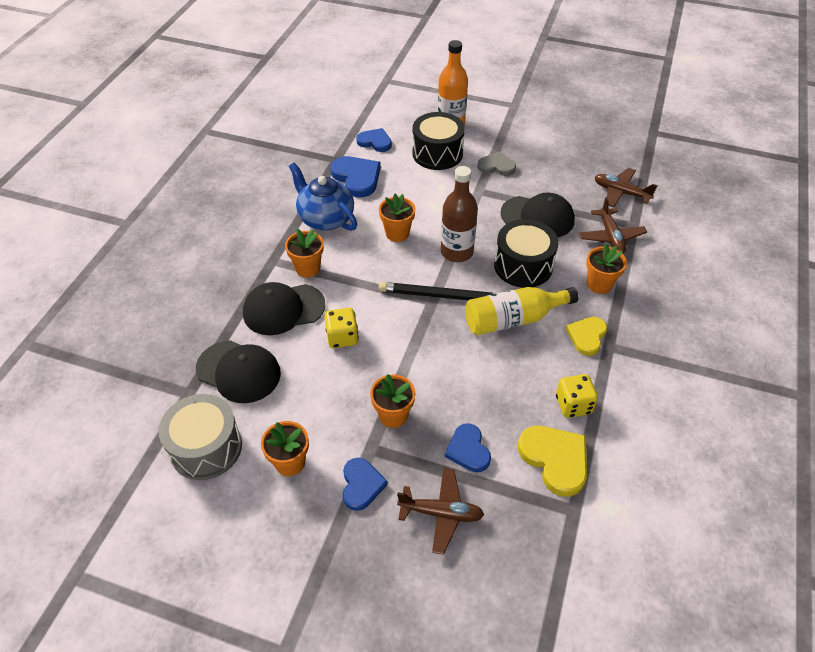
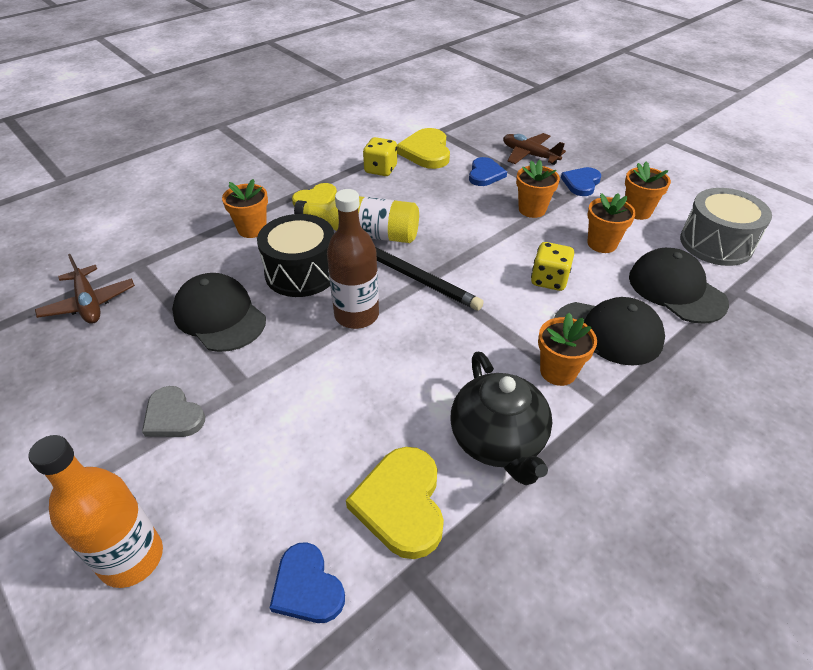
camera: 150 degrees left, 5 degrees down
blue teapot [289,163,357,231] -> black teapot [450,352,552,485]
blue heart [331,156,381,197] -> yellow heart [346,447,444,559]
orange flower pot [379,194,415,242] -> orange flower pot moved to [587,193,636,253]
black drum [412,112,465,170] -> none
brown plane [579,197,647,254] -> none

